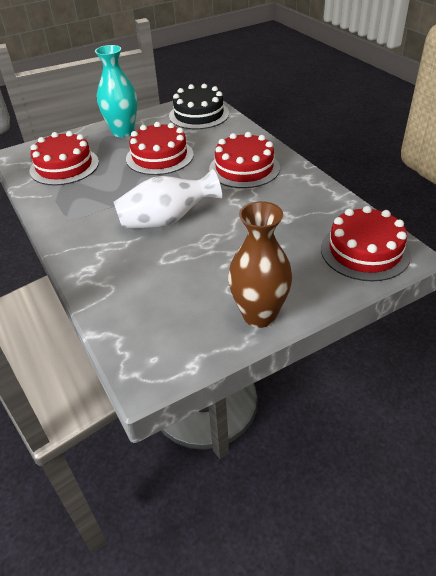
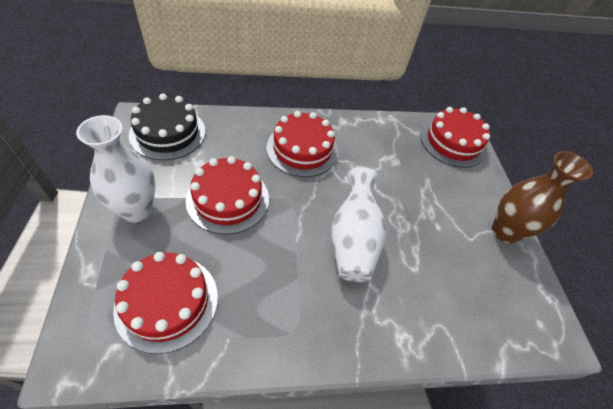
camera: 75 degrees left, 10 degrees up
turquoise vase [95,45,137,137] -> white vase [76,115,155,223]

